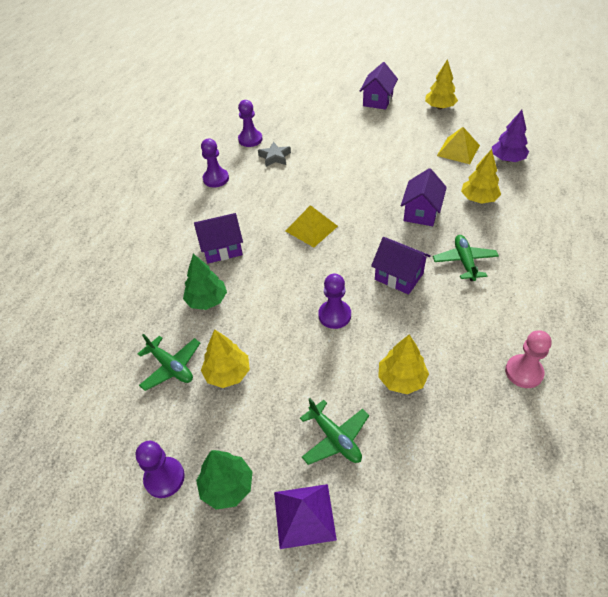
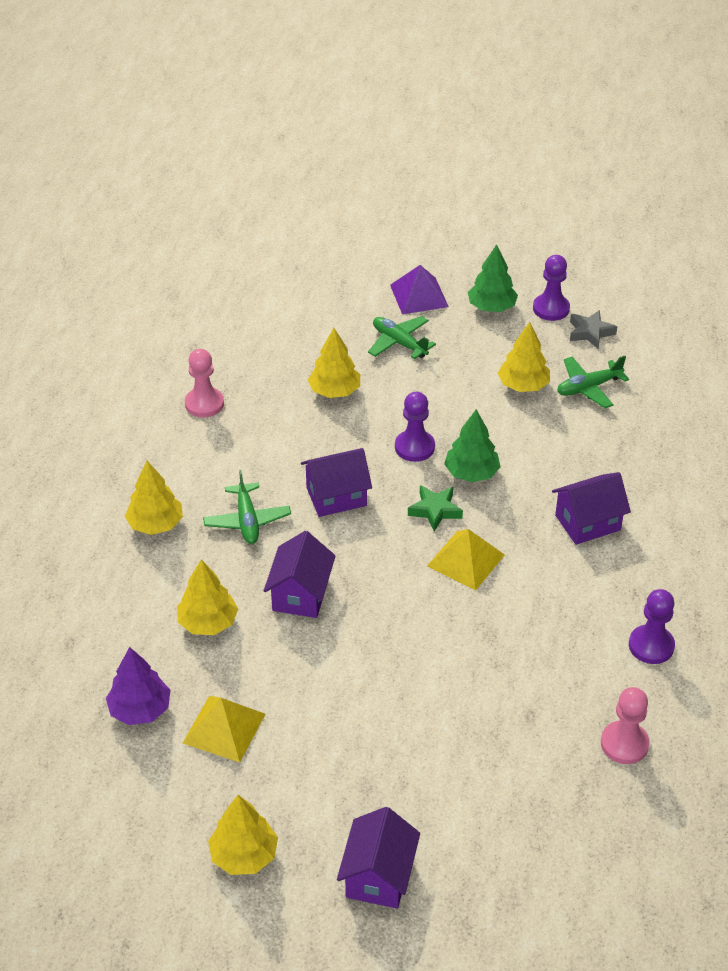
camera: 170 degrees right, 5 degrees down
green plane [138,334,200,391] -> green plane turned 60 degrees counterclockwise [557,356,629,408]
green tree [183,254,227,310] -> green tree moved to [444,410,501,482]
purple pawn [238,100,263,147] -> pink pawn [601,687,650,764]
grey star [258,142,291,167] -> grey star moved to [570,310,617,349]
purple house [371,237,431,295] -> purple house turned 45 degrees counterclockwise [301,448,372,517]
none -> yellow tree [125,461,183,535]
none -> green star [408,485,463,531]

